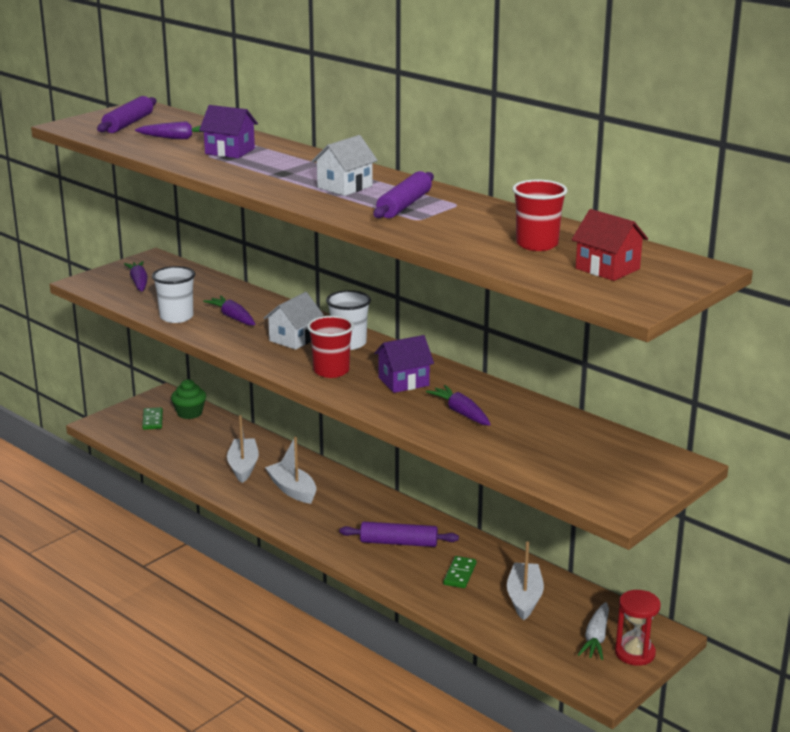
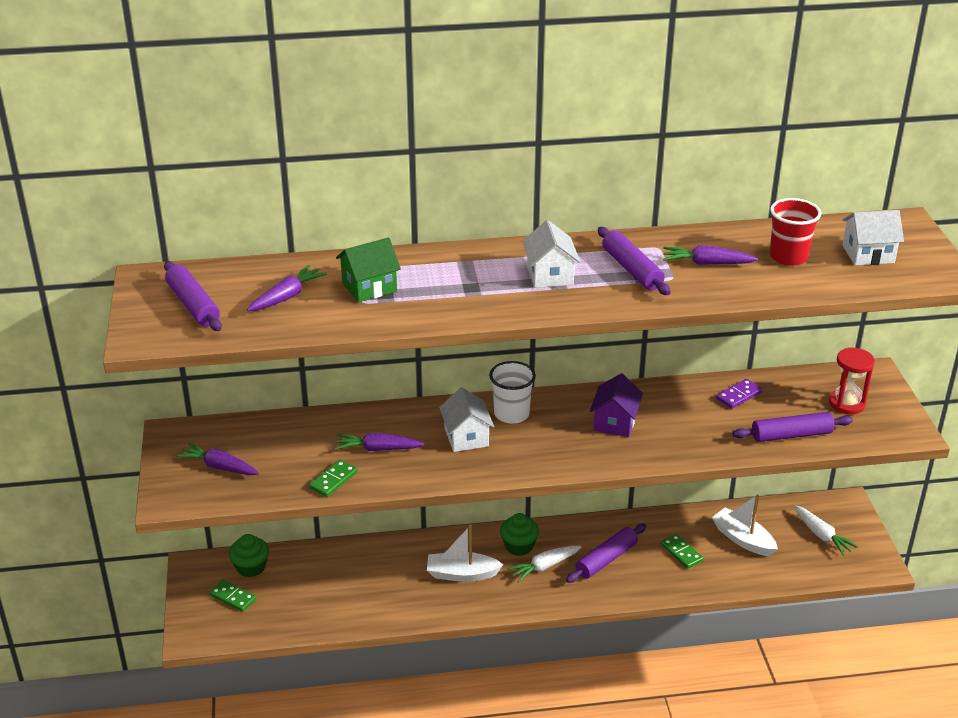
camera: 50 degrees left, 10 degrees up
white cup [152,266,195,323] -> green domino [309,460,358,497]
purple house [199,105,258,158] -> green house [336,238,401,302]
white boat [227,415,259,483] -> none
red cup [307,316,354,378] -> none
purple carrot [426,385,491,426] -> purple carrot moved to [663,245,758,265]
red house [572,209,648,281] -> white house [843,210,904,266]
red hourglass [615,590,661,666] -> red hourglass moved to [829,348,875,414]
none -> green cupcake [500,513,539,556]
none -> white carrot [507,546,581,582]
none -> purple domino [716,379,762,409]
none -> purple rolling pin [733,412,853,442]

